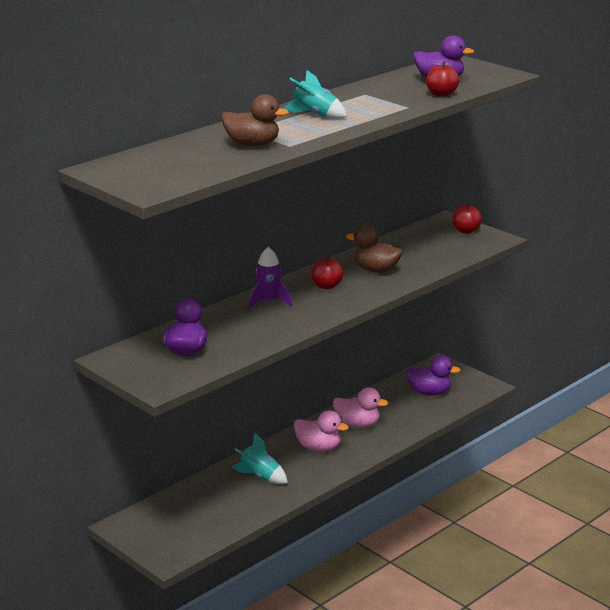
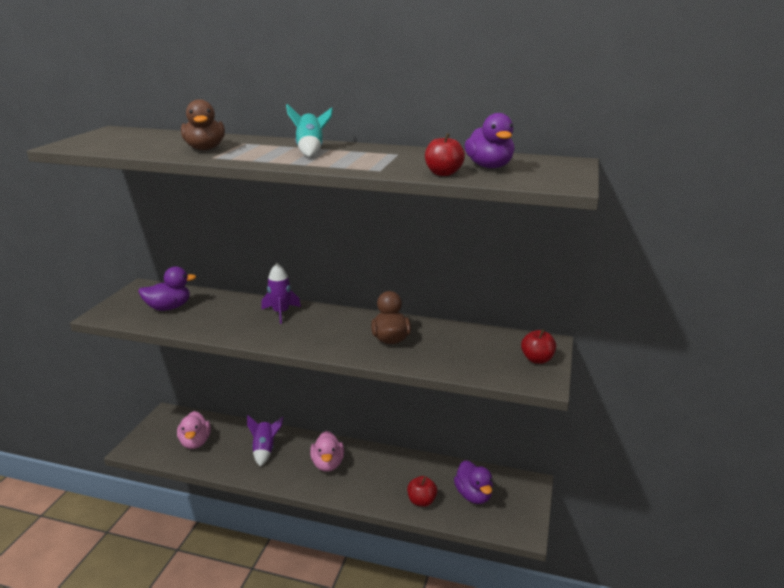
camera: 60 degrees right, 0 degrees up
turquoise rocket [231,433,288,484] -> purple rocket [247,415,283,467]
red apple [311,256,344,289] -> red apple moved to [407,476,438,507]
pink duck [333,387,388,428] -> pink duck moved to [177,411,211,449]

